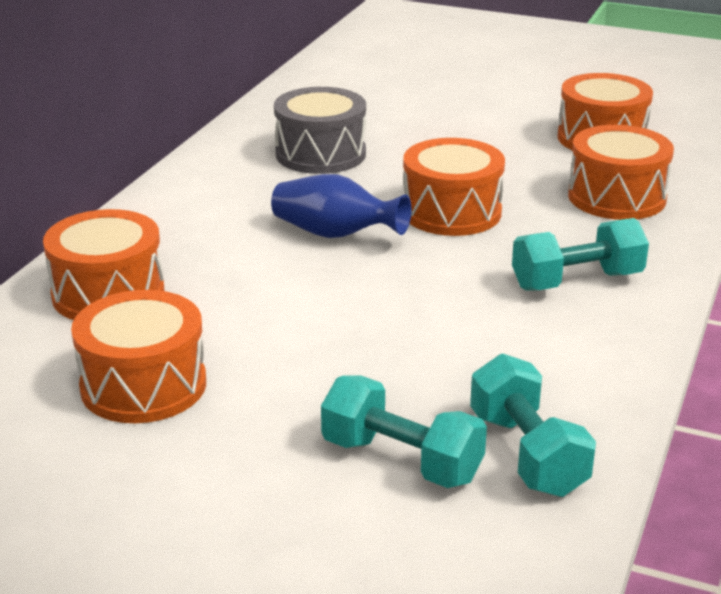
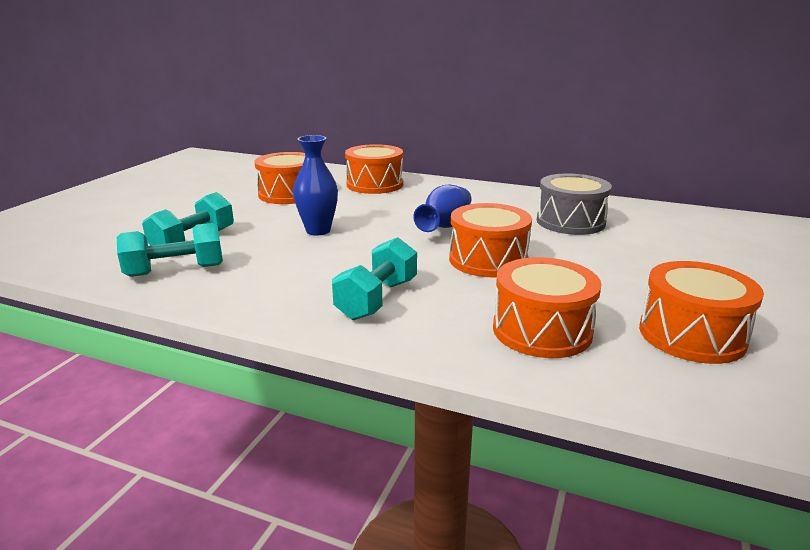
camera: 90 degrees right, 5 degrees down
turquoise dumbbell [512,218,649,291] -> turquoise dumbbell turned 45 degrees clockwise [332,237,417,320]
none -> blue vase [293,135,338,236]

